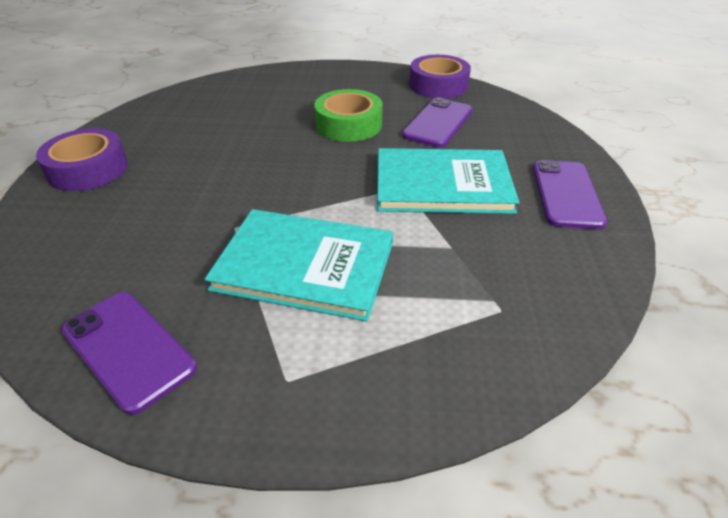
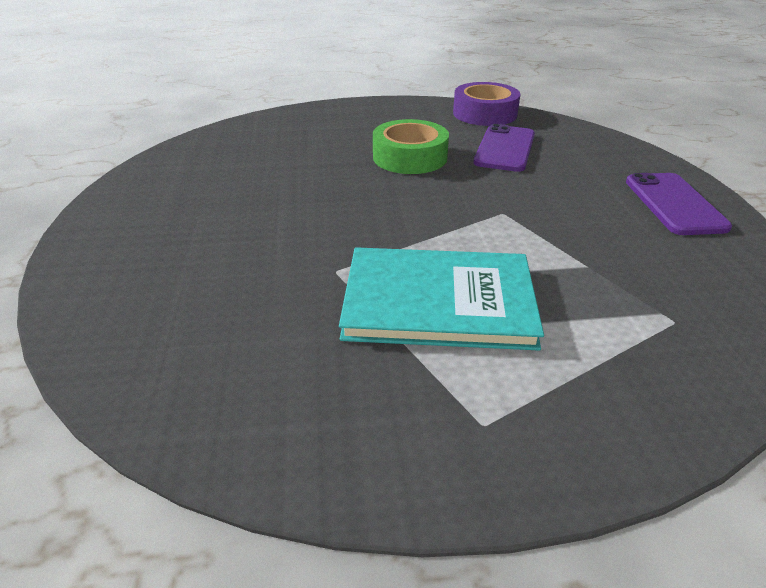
camera: 10 degrees left, 5 degrees down
purple tape [36,128,128,191] -> none
purple phone [62,292,197,415] -> none
turquoise book [377,148,520,214] -> none

